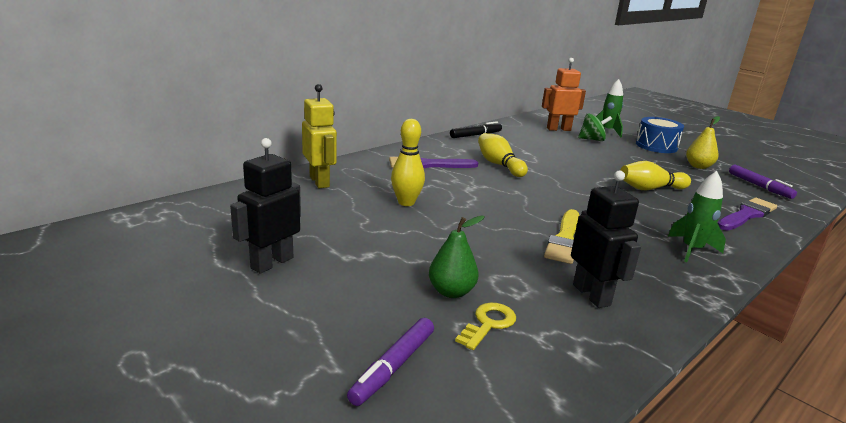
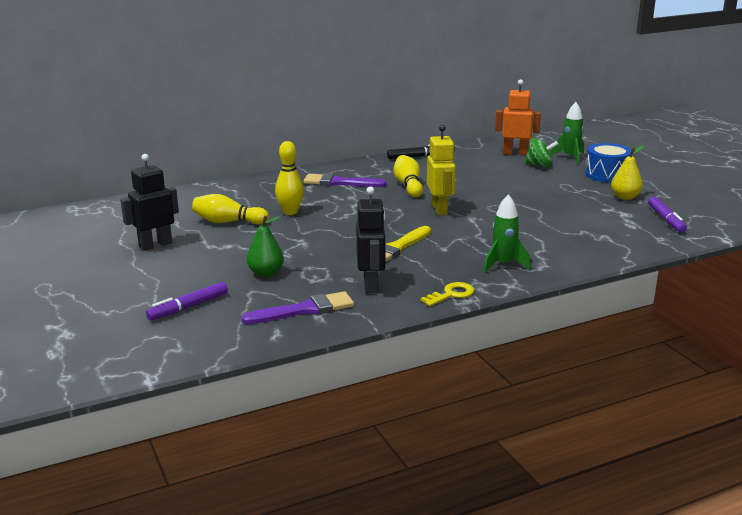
camera: 20 degrees right, 0 degrees up
yellow robot [302,84,337,188] -> yellow robot moved to [427,125,456,215]
yellow key [455,302,516,350] -> yellow key moved to [421,282,474,306]
yellow bowling pin [620,161,691,190] -> yellow bowling pin moved to [192,194,269,225]
purple brush [718,198,777,230] -> purple brush moved to [241,291,354,324]

